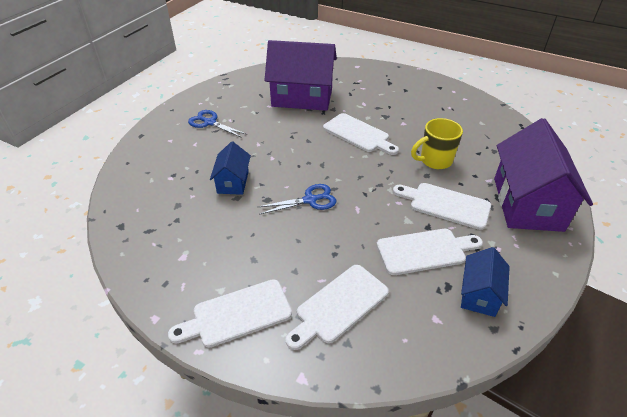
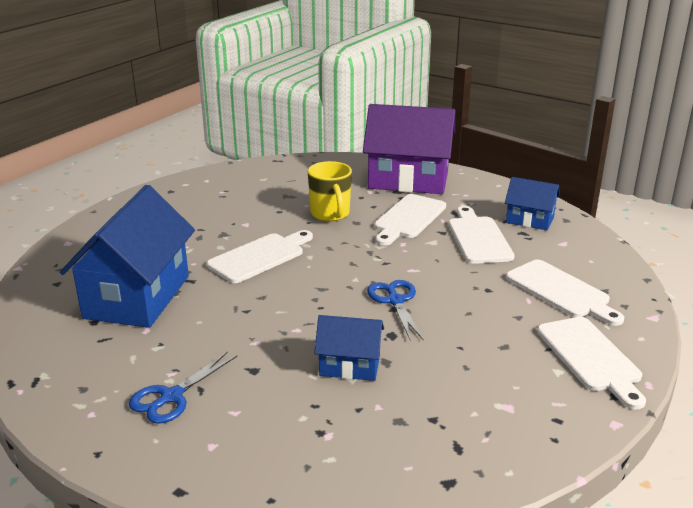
camera: 85 degrees left, 15 degrees down
purple house [265,40,337,111] -> blue house [60,185,195,328]

